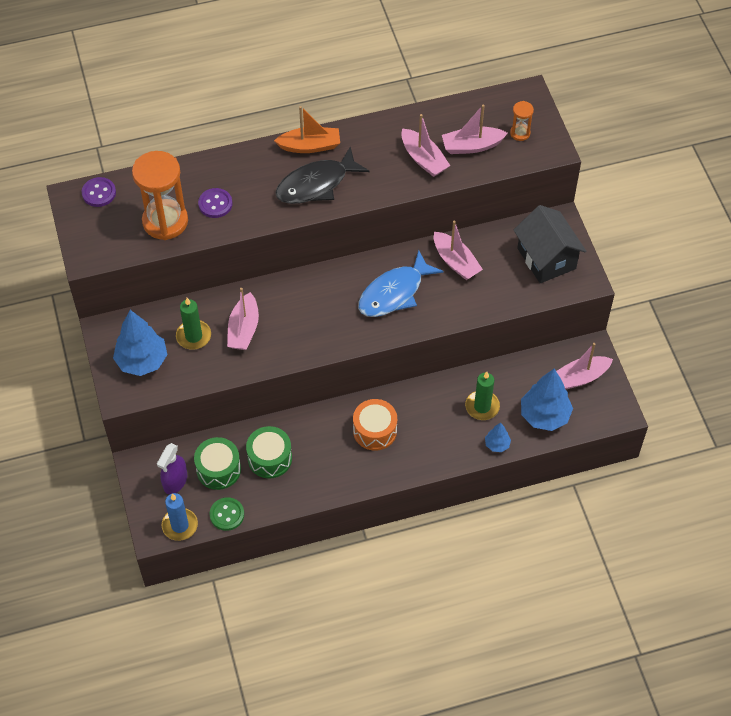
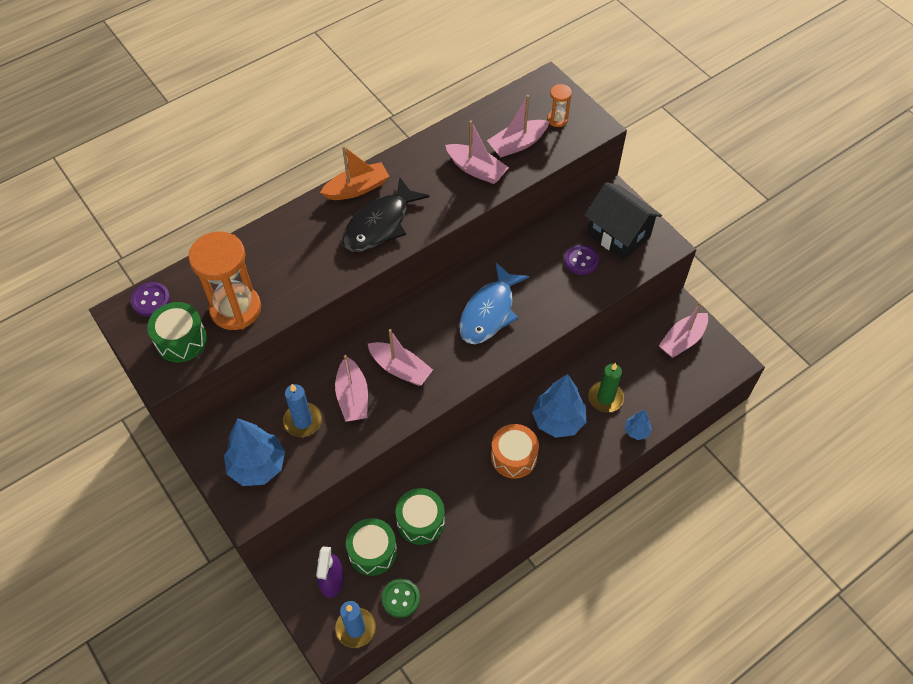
camera: 20 degrees left, 0 degrees up
green candle [176,298,211,350] -> blue candle [283,384,322,437]
purple button [198,188,232,218] -> purple button moved to [564,245,599,275]
pink boat [434,221,483,280] -> pink boat moved to [368,329,433,386]
blue tree [521,369,573,431] -> blue tree moved to [532,374,586,438]
none -> green drum [147,302,207,362]

